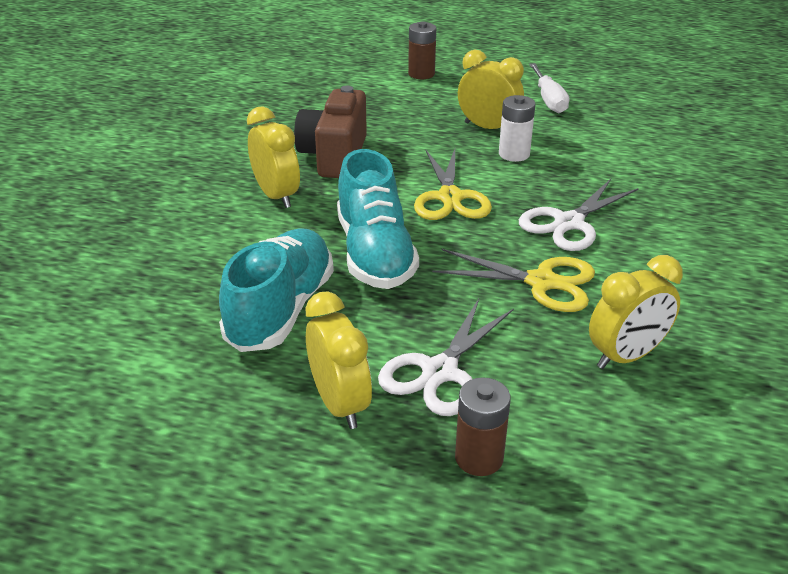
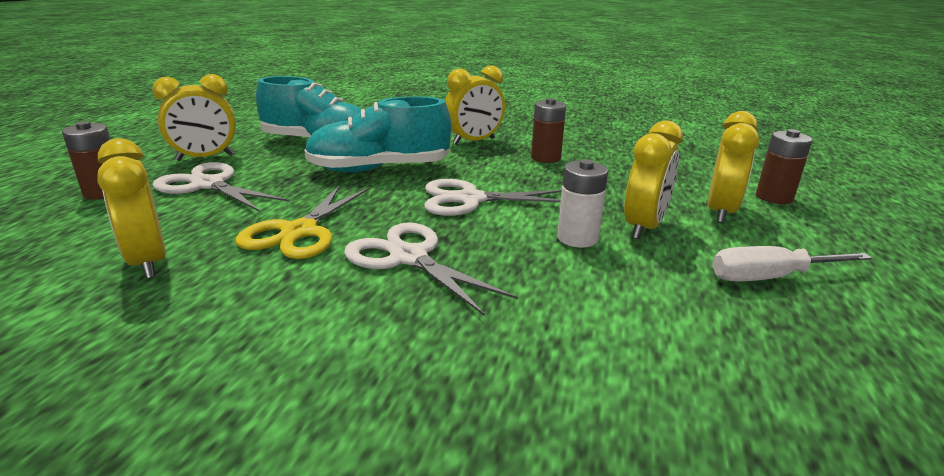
camera: 90 degrees right, 10 degrees down
brown camera [294,86,367,178] -> brown battery [531,98,566,163]
yellow scissors [414,149,492,220] -> white scissors [424,179,562,216]
none -> yellow clock [708,111,759,223]

